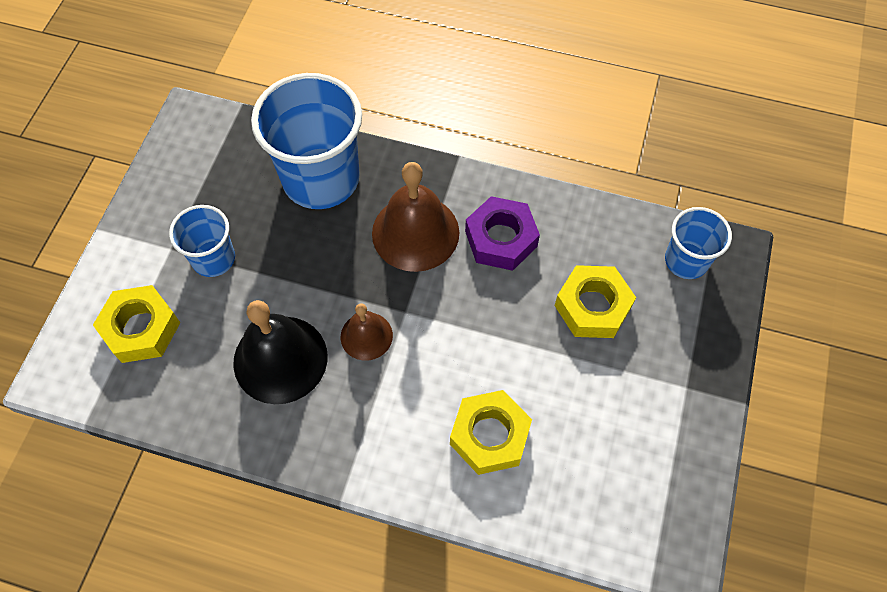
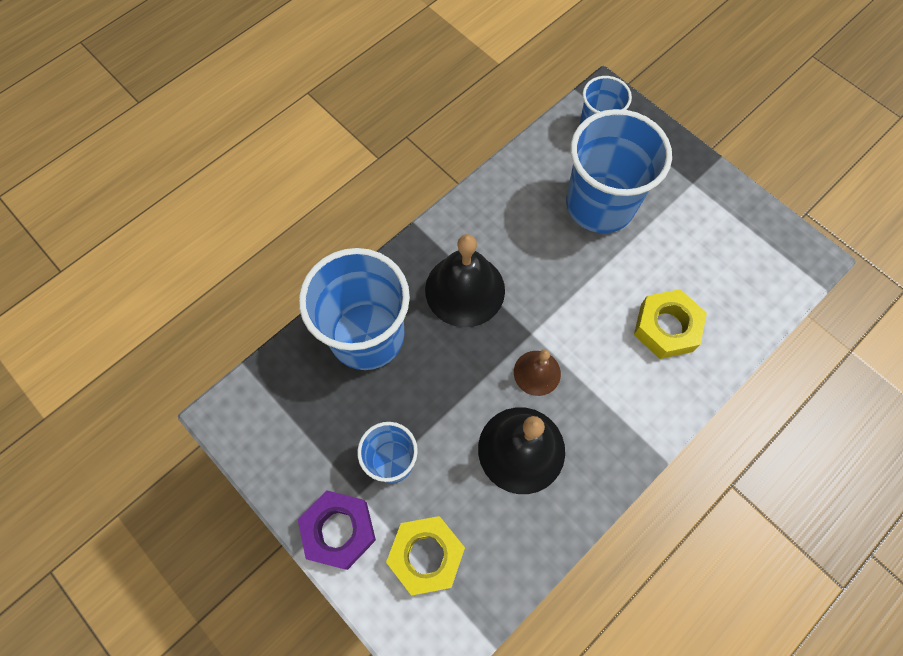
camera: 60 degrees left, 5 degrees up
brown bell [372,162,459,272] -> black bell [425,234,505,327]
purple nut [465,196,540,271] -> purple nut moved to [298,490,376,570]
yellow nut [555,265,636,338] -> blue cup [566,109,672,233]

